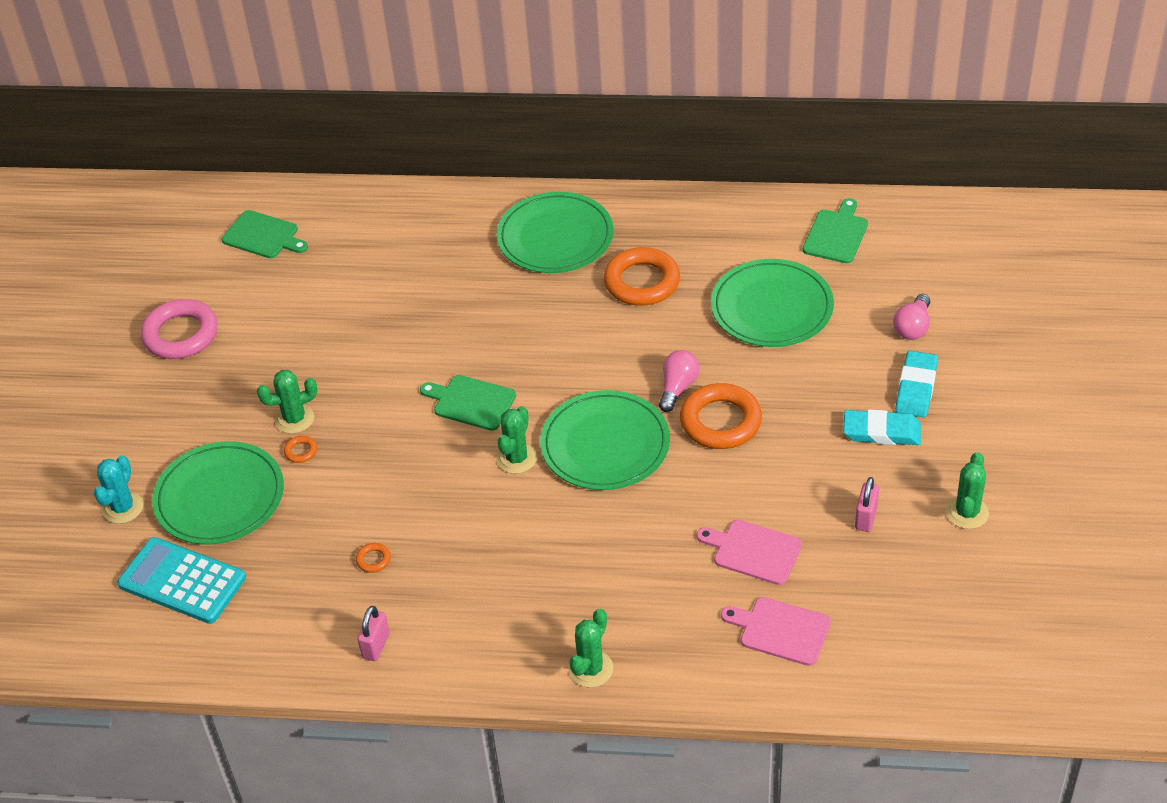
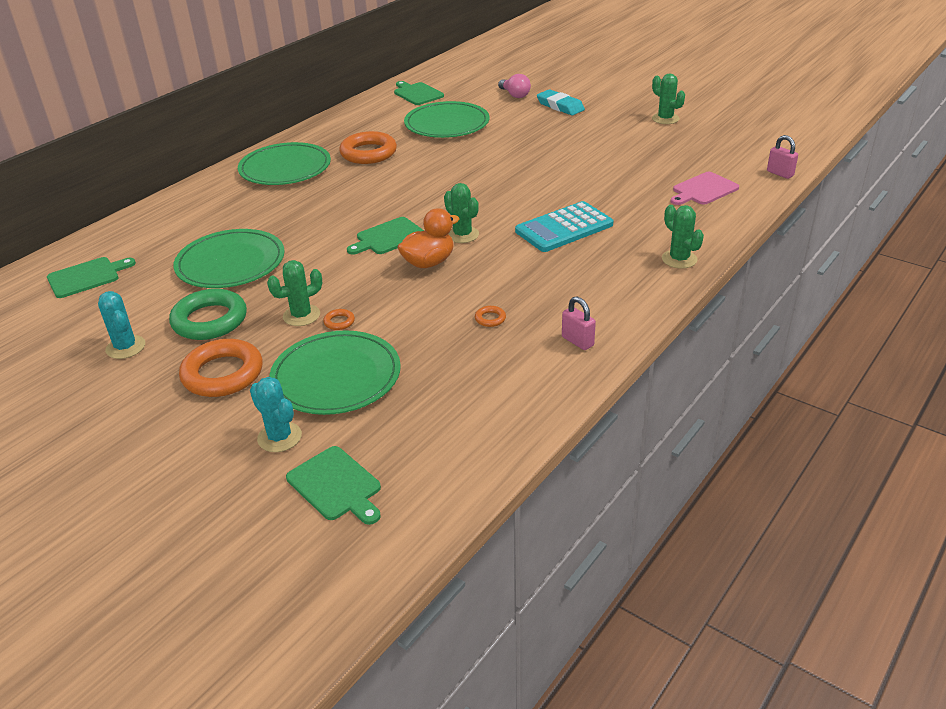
camera: 60 degrees left, 10 degrees down
turquoise calculator [117,537,246,624] -> turquoise calculator moved to [515,201,613,252]
pink ring [141,299,218,359] -> turquoise cactus [98,291,145,359]
green cactus [257,370,317,434] -> green cactus turned 45 degrees clockwise [267,260,322,326]
green plate [540,390,670,490] -> green plate moved to [174,229,285,288]
pink light bulb [659,350,700,412] -> none
orange ring [680,383,762,449] -> orange ring moved to [179,339,263,397]
pink cutting board [697,520,802,585] -> none
turquoise eraser [843,409,921,445] -> none
pink padlock [855,477,879,532] -> pink padlock moved to [767,135,798,179]
none -> green ring [169,289,247,340]
none -> green cutting board [286,446,381,525]
none -> orange duck [397,208,460,268]

